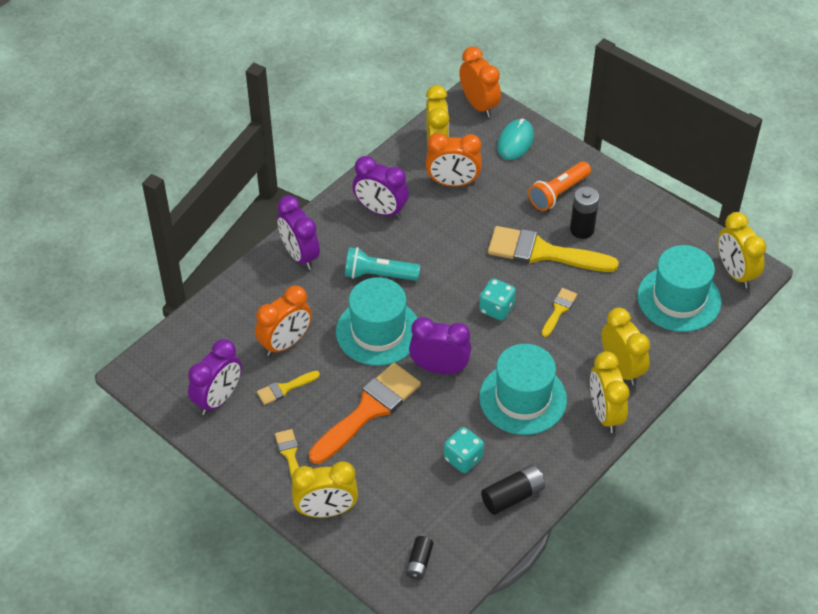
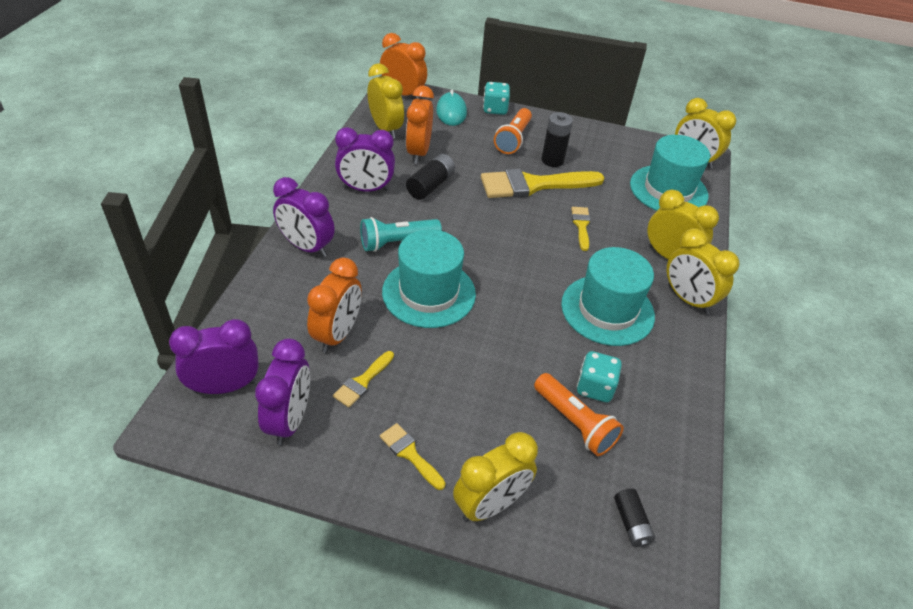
camera: 30 degrees left, 5 degrees down
orange brush [309,363,421,464] -> none
purple clock [409,317,472,374] -> purple clock moved to [169,319,259,394]
orange clock [426,133,482,187] -> orange clock turned 120 degrees clockwise [406,86,434,164]
turquoise dice [479,278,516,321] -> turquoise dice moved to [483,82,510,115]
black battery [481,465,545,515] -> black battery moved to [406,154,455,200]
none -> orange flashlight [534,373,624,456]

